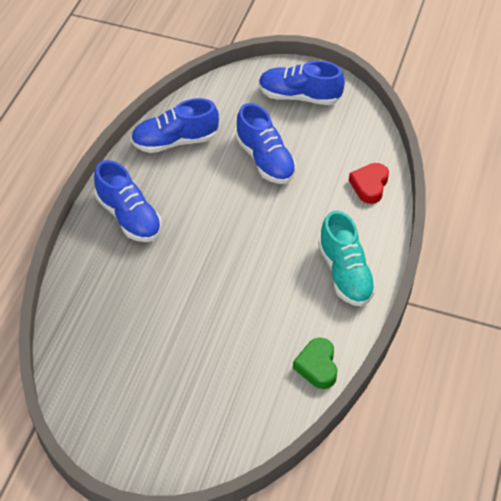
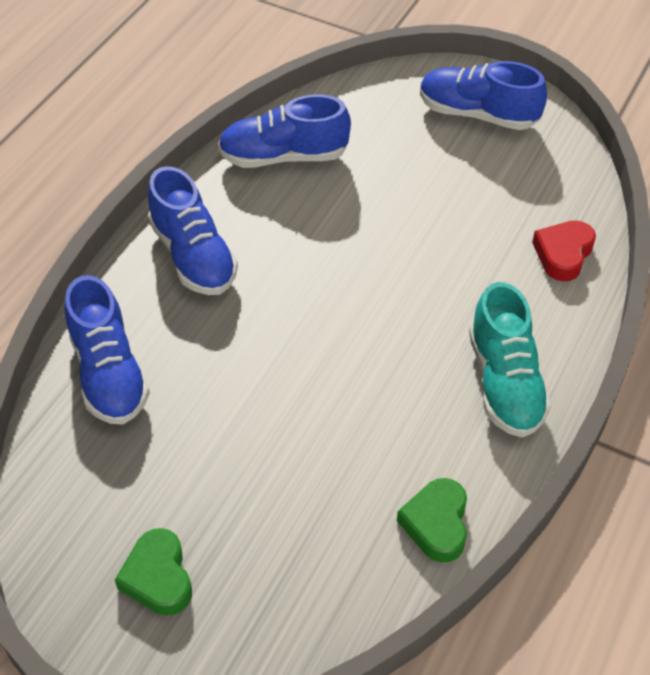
camera: 10 degrees right, 0 degrees up
blue shoe [235,103,296,184] -> blue shoe moved to [64,275,150,425]
none -> green heart [115,528,192,616]

